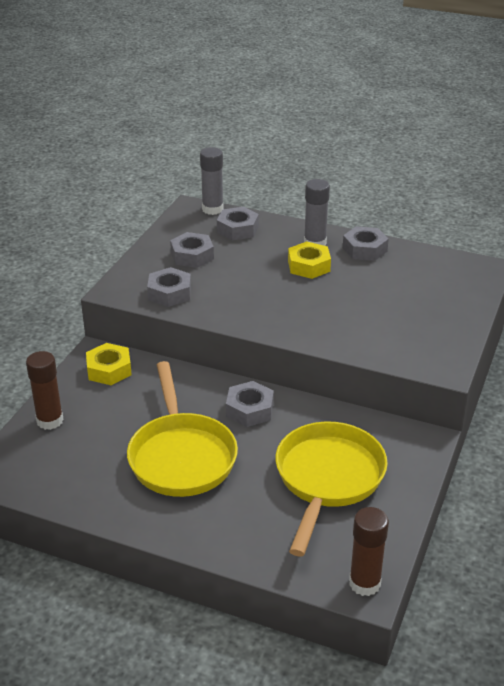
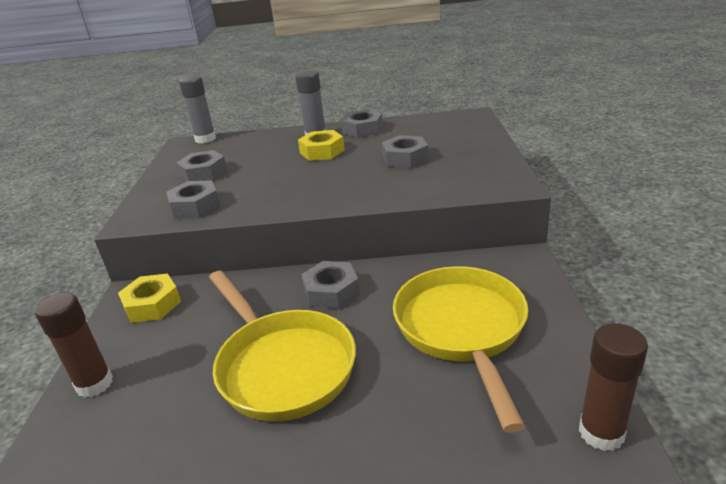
camera: 20 degrees left, 5 degrees down
grey nut [217,207,259,240] -> grey nut moved to [382,135,429,168]

